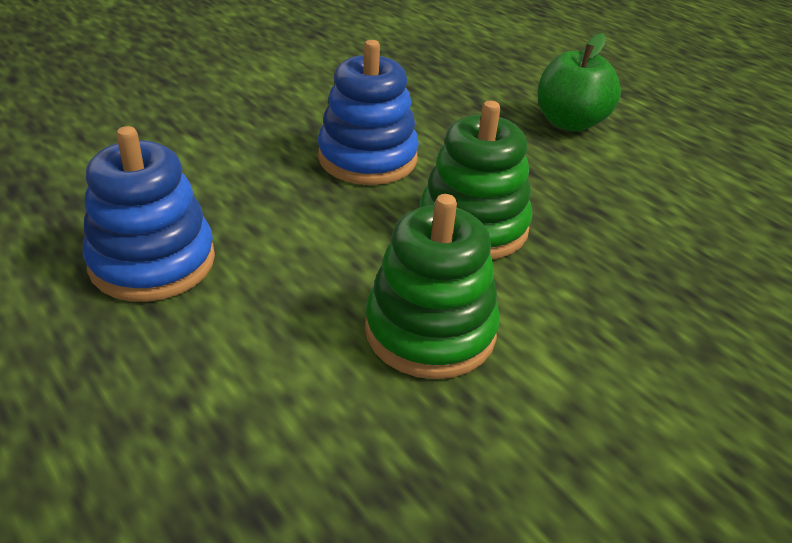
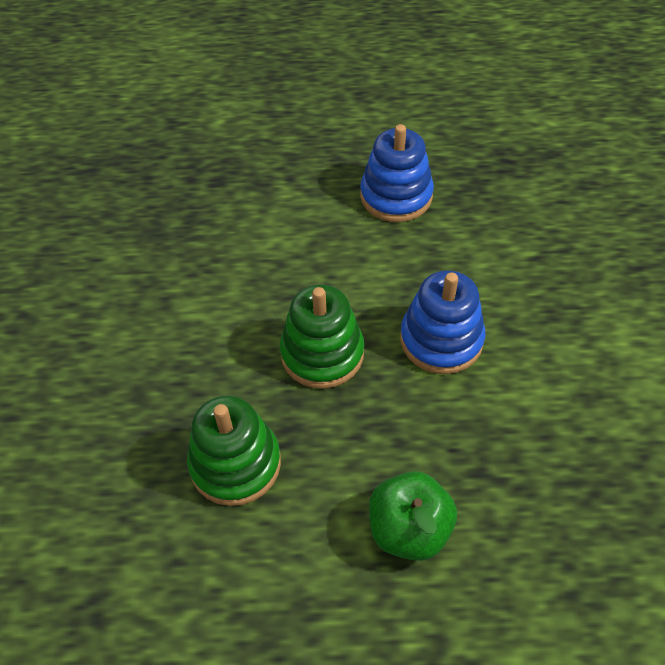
camera: 130 degrees right, 15 degrees up
green stacking toy [365,194,500,379] -> green stacking toy moved to [187,396,281,506]

